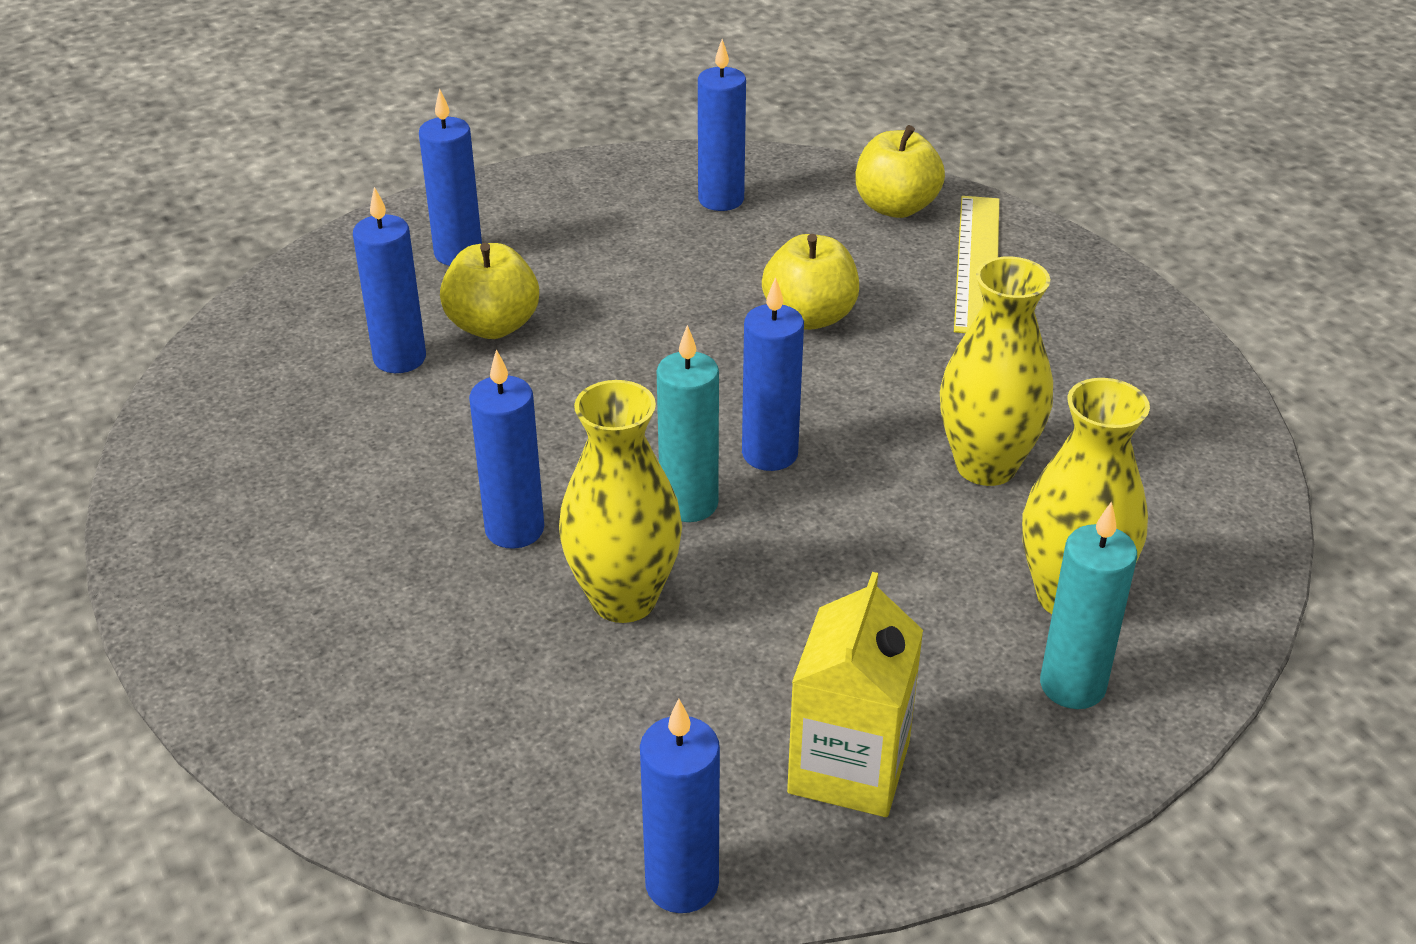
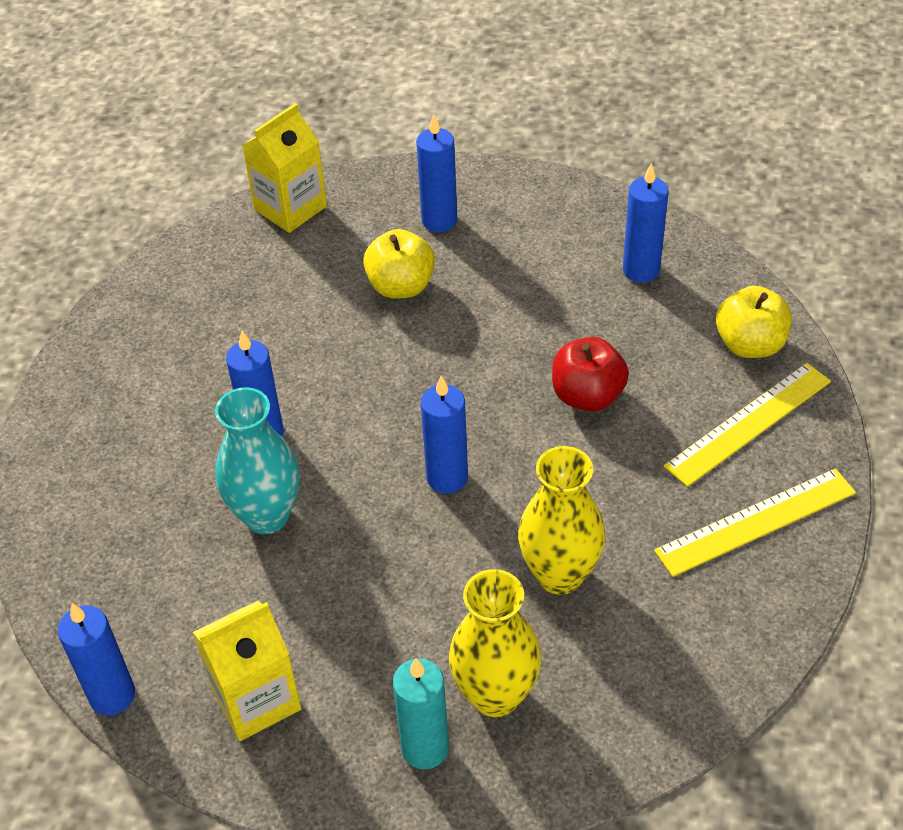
camera: 45 degrees right, 10 degrees up
blue candle [353,187,426,373] -> none
yellow vase [559,380,682,623] -> turquoise vase [215,387,299,534]
turquoise candle [657,325,719,522] -> none
yellow apple [762,234,859,330] -> red apple [552,337,629,411]
none -> yellow carton [242,103,327,233]
none -> yellow ruler [654,468,856,577]

